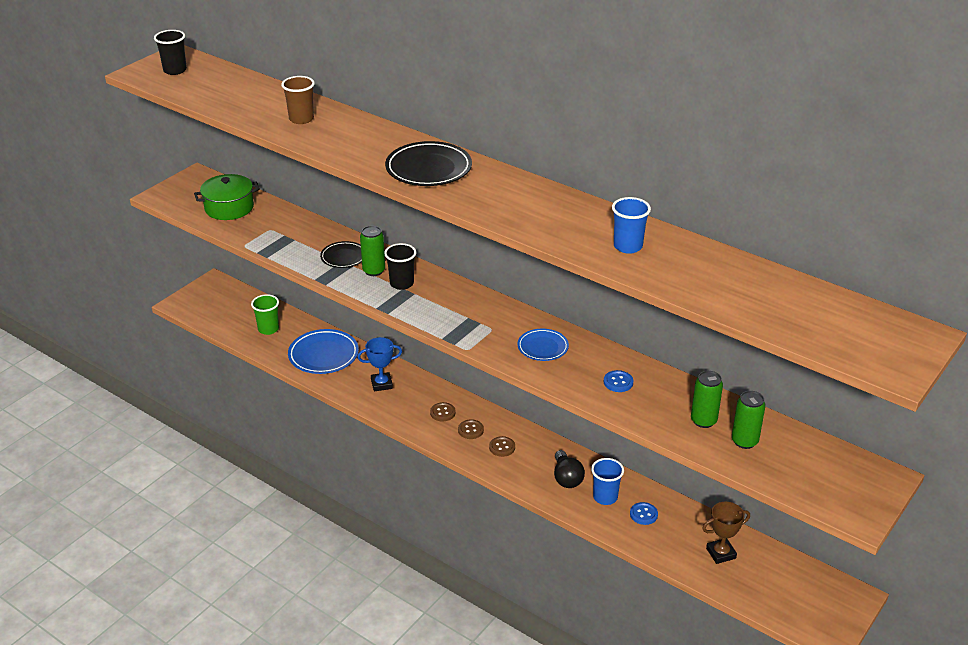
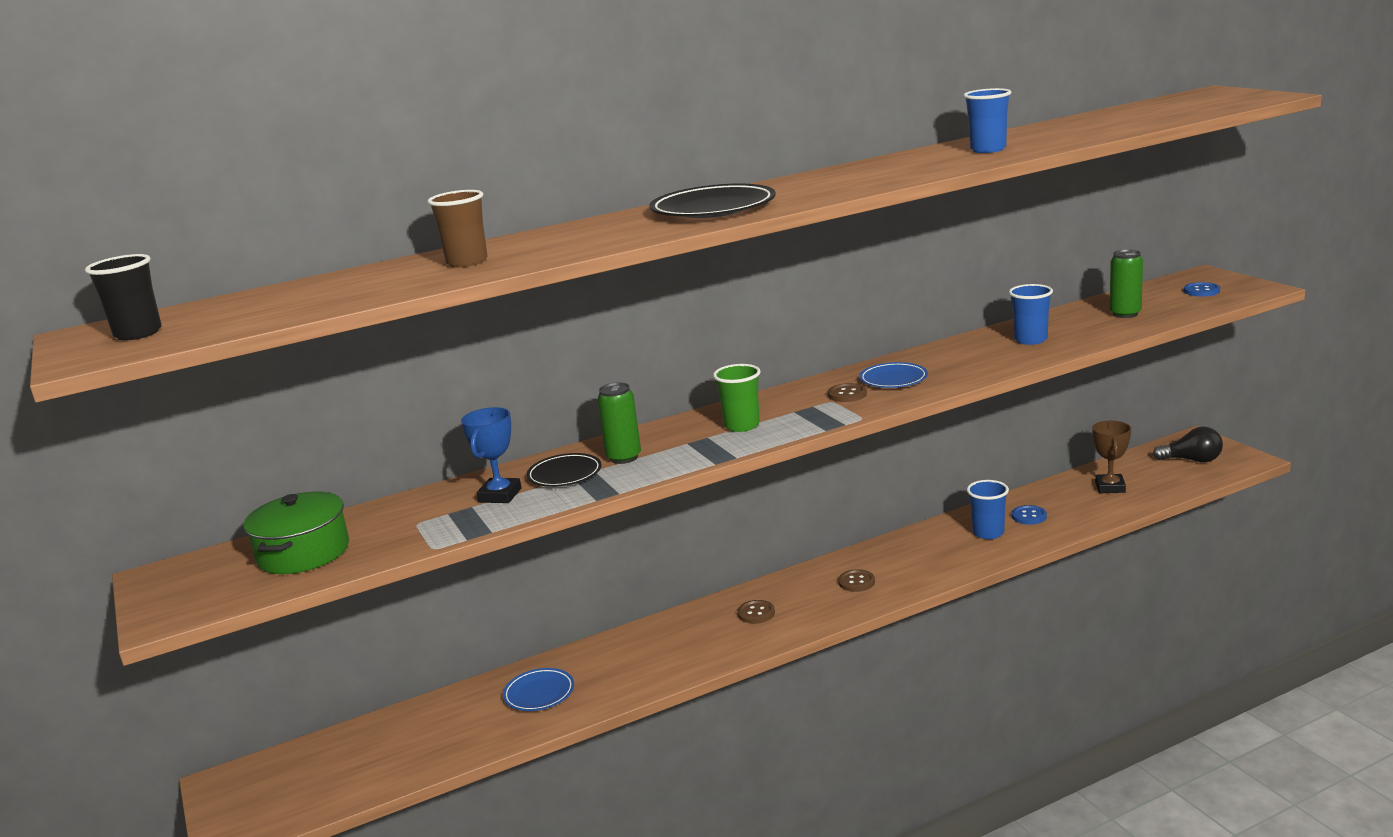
camera: 60 degrees left, 15 degrees down
green cup [251,294,279,335] -> green cup moved to [713,364,761,432]
blue plate [288,329,359,374] -> blue plate [503,668,574,711], size x0.61
blue trophy [357,337,402,392] -> blue trophy moved to [461,407,521,503]
black cup [384,243,416,290] -> none
brown button [458,419,484,439] -> brown button moved to [828,383,867,402]
black light bulb [554,450,585,488] -> black light bulb moved to [1153,426,1223,462]
blue button [604,370,633,392] -> blue button moved to [1184,282,1220,296]
green can [691,371,723,428] -> none
none -> blue cup [1008,284,1053,345]

